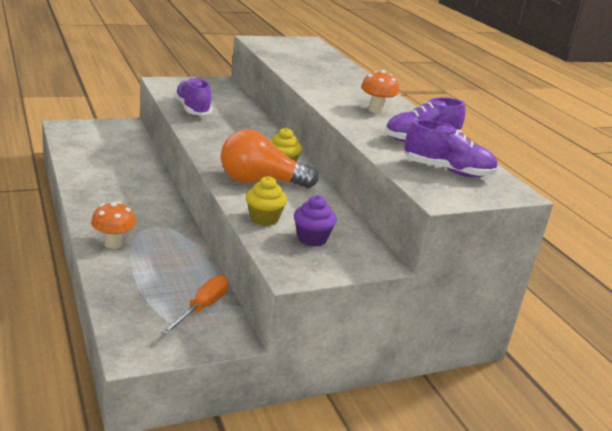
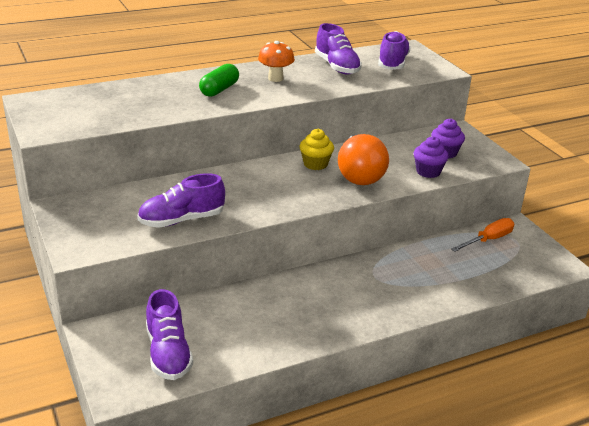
camera: 90 degrees left, 5 degrees up
orange mushroom [91,202,136,249] -> none
orange screwdriver [161,276,229,335] -> orange screwdriver turned 120 degrees clockwise [451,218,514,252]
yellow cupcake [246,176,287,226] -> purple cupcake [414,136,449,178]
none -> purple shoe [146,289,193,380]
none -> green capsule [199,64,239,97]

